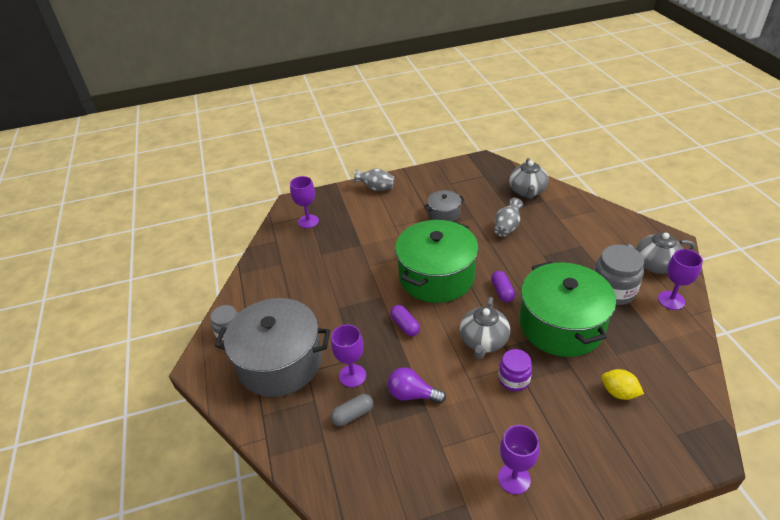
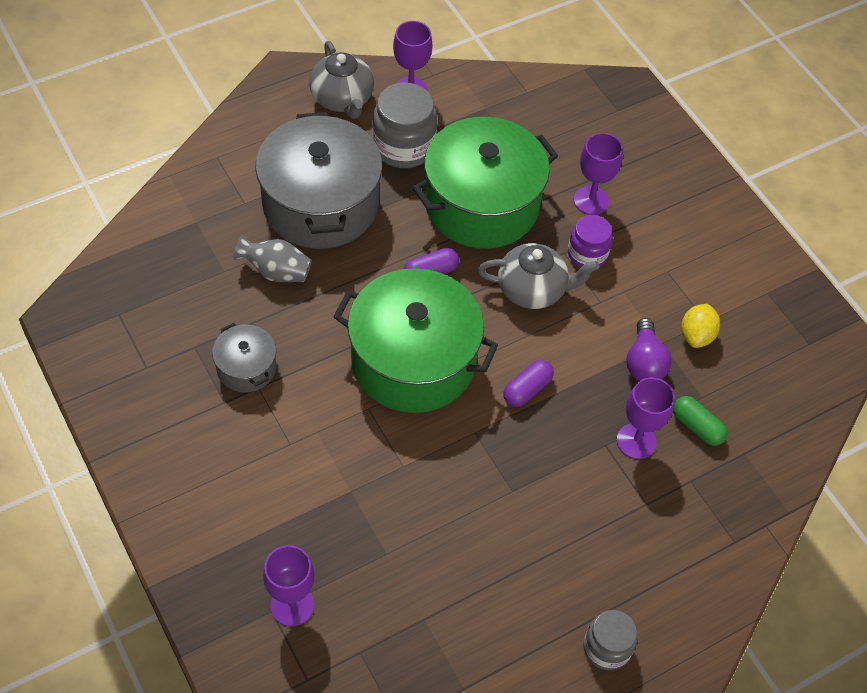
camera: 110 degrees left, 15 degrees up
grey pot [215,298,330,397] -> grey pot moved to [256,112,382,249]
grey capsule [331,394,373,426] -> green capsule [673,396,727,446]
grey vase [354,168,395,191] -> none
purple goblet [498,425,539,494] -> purple goblet moved to [574,133,623,215]
grey teapot [509,158,549,199] -> none
yellow lemon [602,369,644,400] -> yellow lemon moved to [681,304,720,348]

